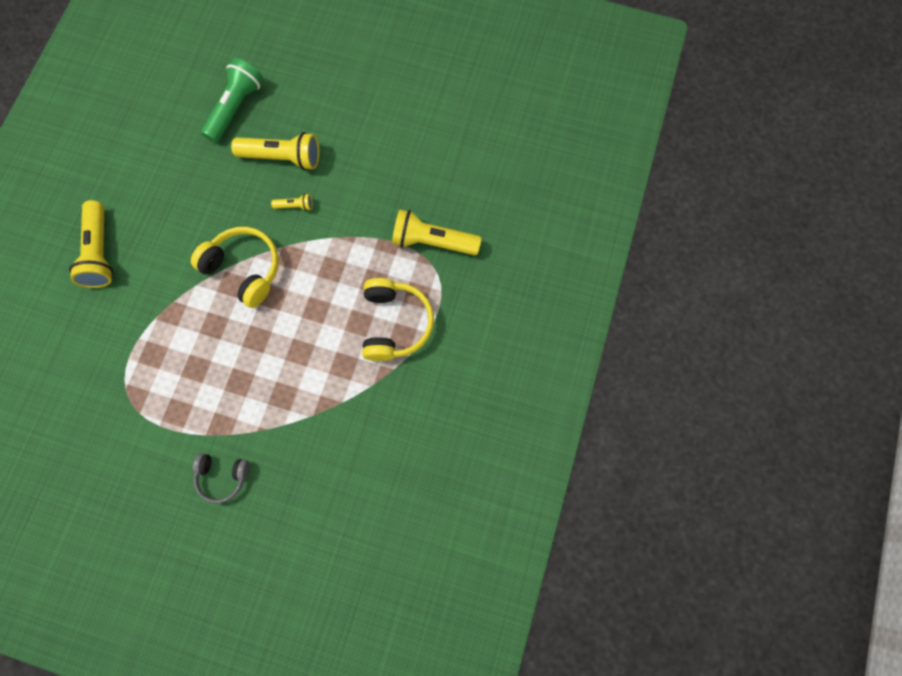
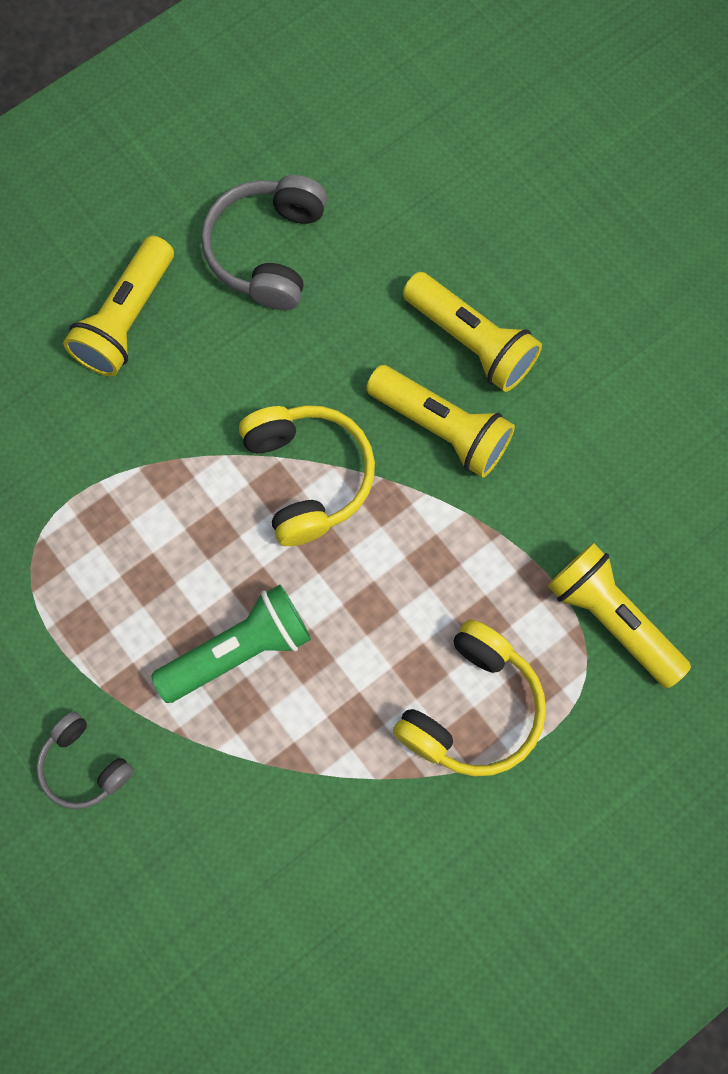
camera: 35 degrees right, 0 degrees up
green flashlight [201,58,263,143] -> green flashlight moved to [151,585,311,703]
yellow flashlight [271,194,313,211] -> yellow flashlight [366,365,515,478], size x2.15
none -> grey headphones [201,175,327,310]

